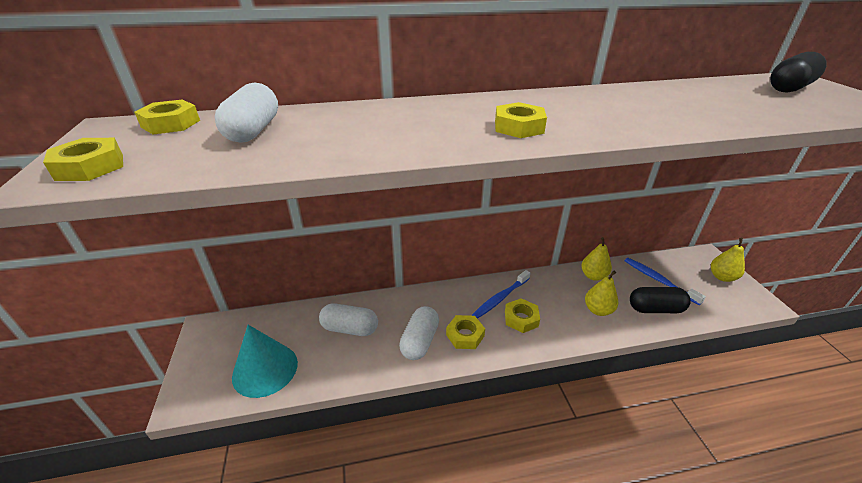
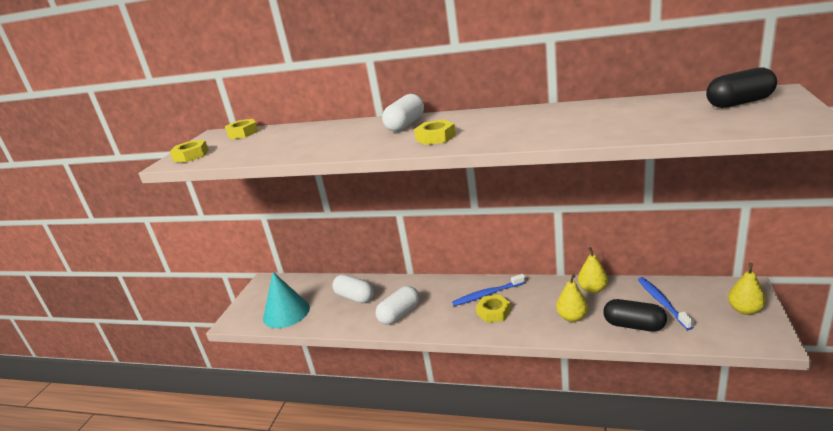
camera: 30 degrees right, 10 degrees down
white capsule [215,83,278,143] -> white capsule moved to [382,94,424,132]
yellow nut [446,315,485,349] -> none

